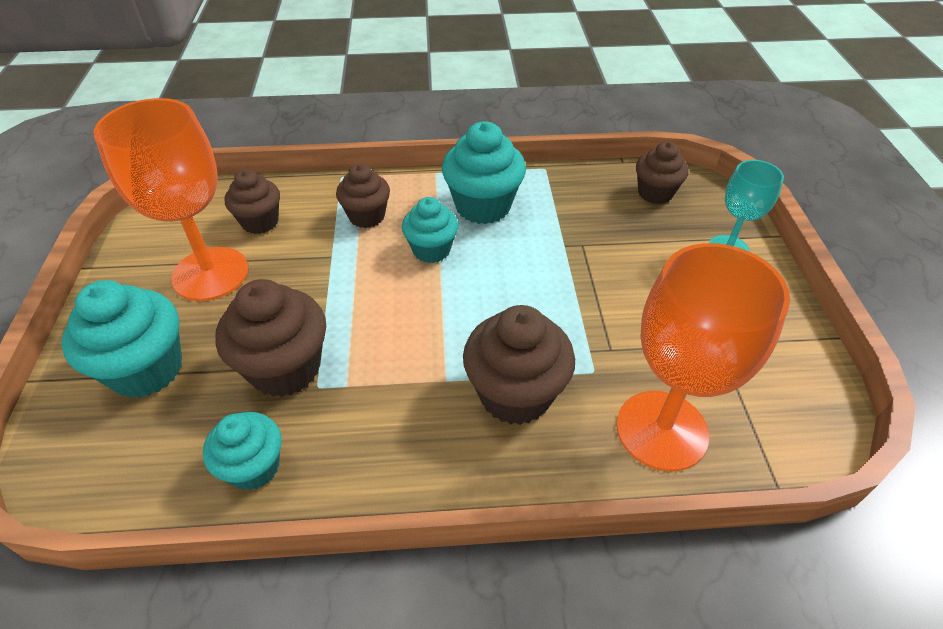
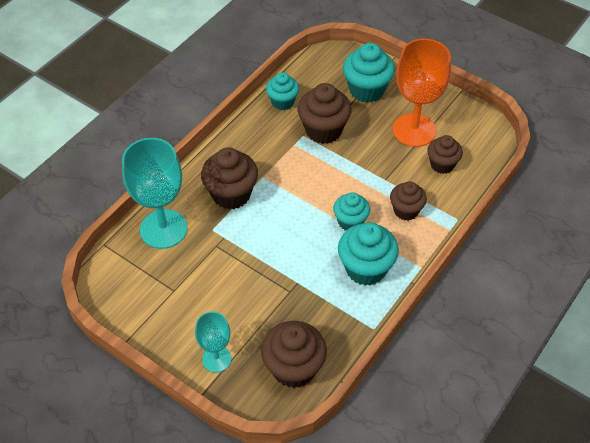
camera: 130 degrees right, 5 degrees up
orange goblet [616,243,790,471] -> turquoise goblet [122,138,187,249]
brown cupcake [636,142,688,204] -> brown cupcake [261,321,327,388], size x1.57

